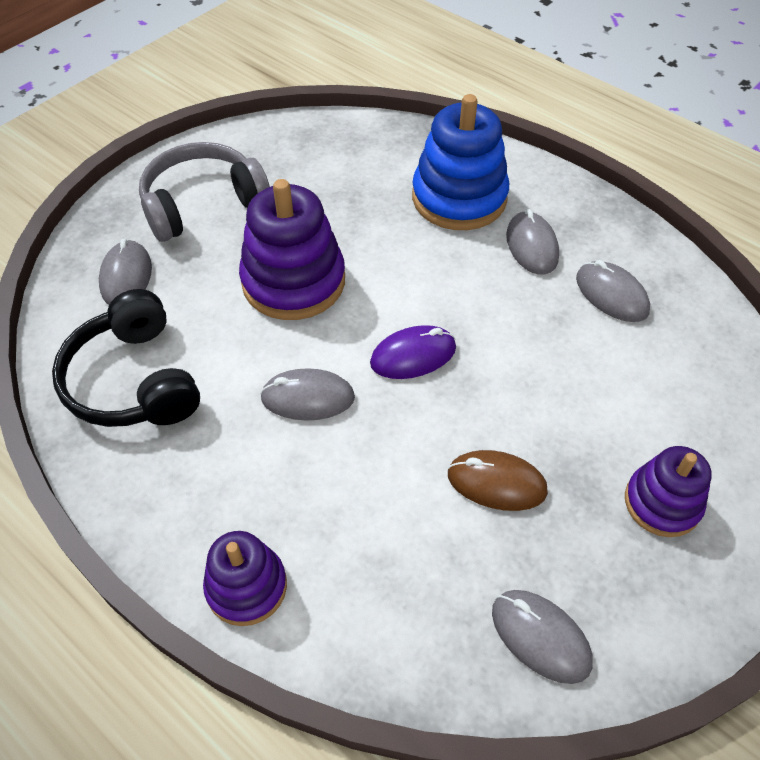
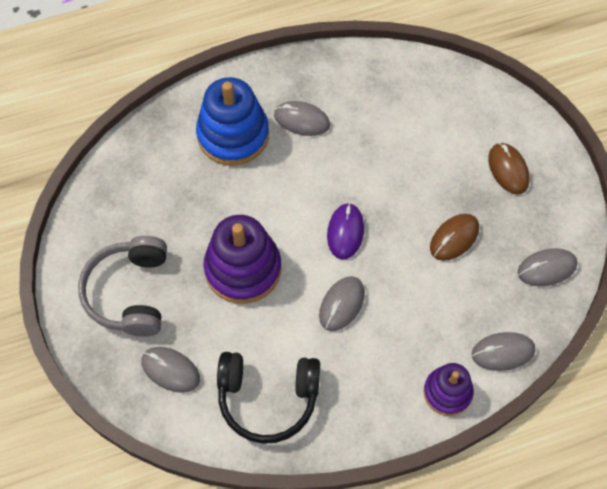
camera: 60 degrees left, 10 degrees up
grey mouse [576,260,650,322] -> grey mouse moved to [472,332,535,371]
purple stacking toy [625,446,712,537] -> brown mouse [488,143,529,194]

